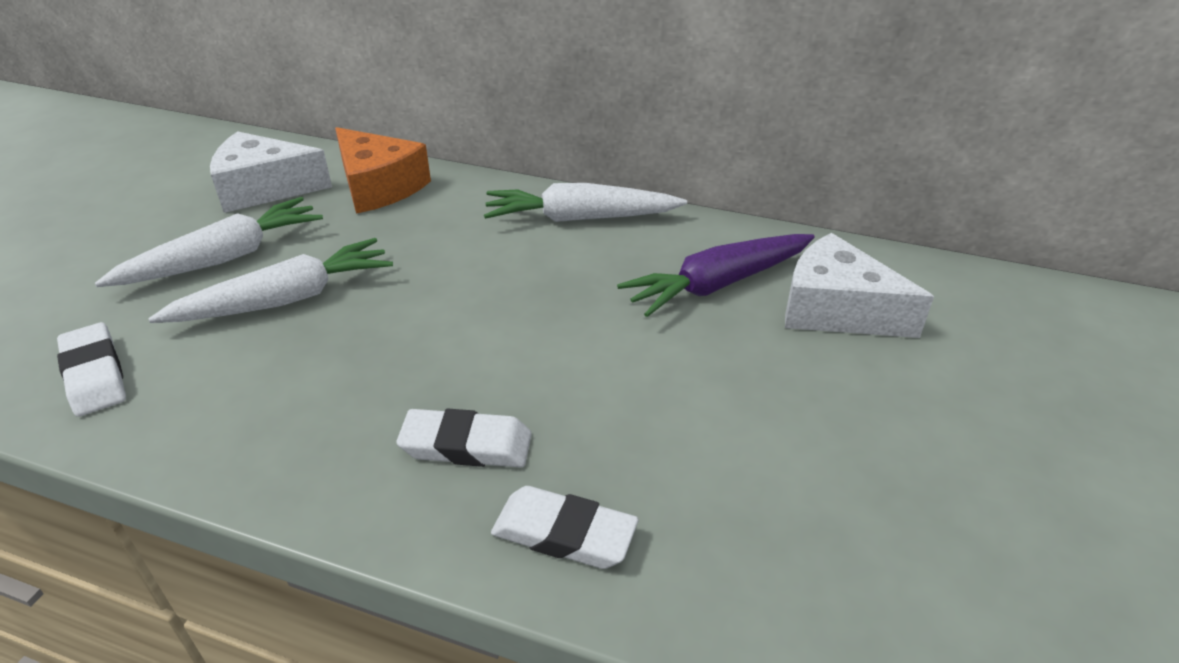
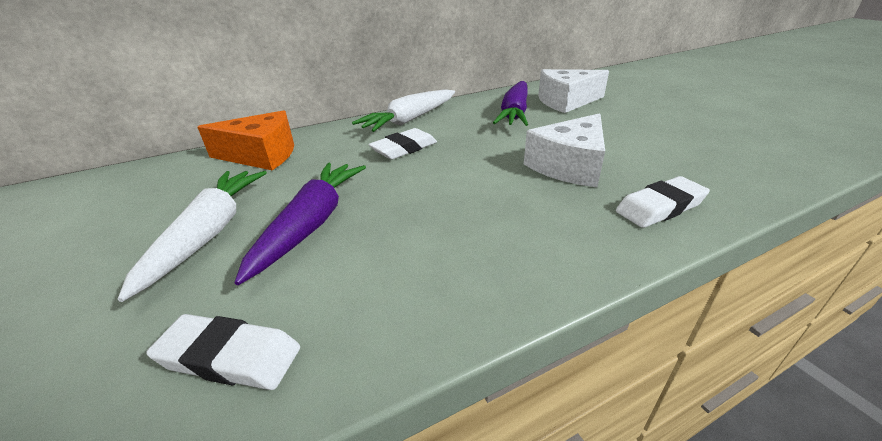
camera: 45 degrees left, 5 degrees down
white carrot [148,238,393,323] -> purple carrot [235,163,366,285]
white cheese [210,131,332,213] -> white cheese moved to [524,113,605,187]
white eraser [396,409,532,468] -> white eraser moved to [369,128,437,160]

